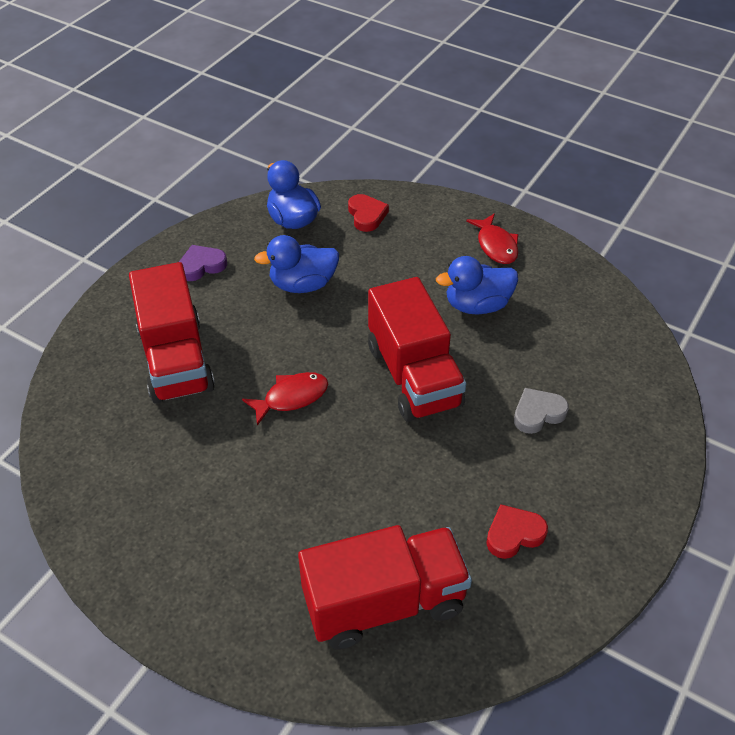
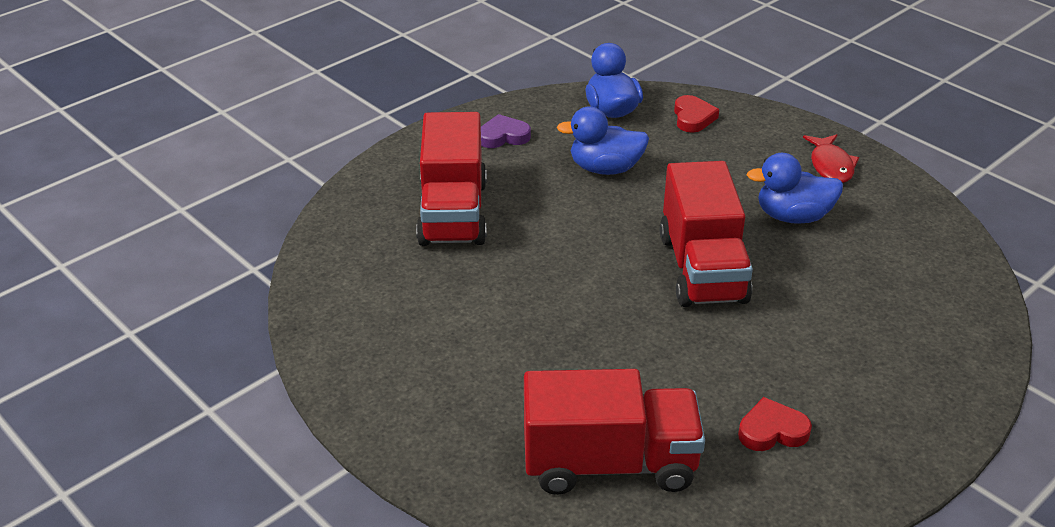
camera: 15 degrees right, 10 degrees down
red fish [242,372,328,426] -> none
grey heart [514,388,569,434] -> none

